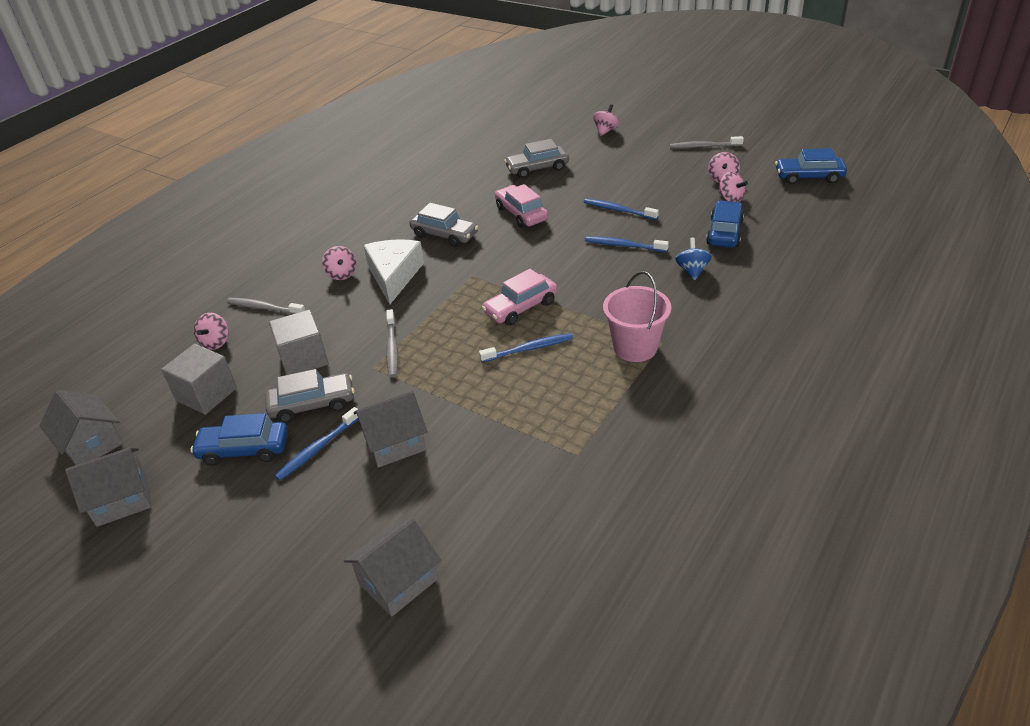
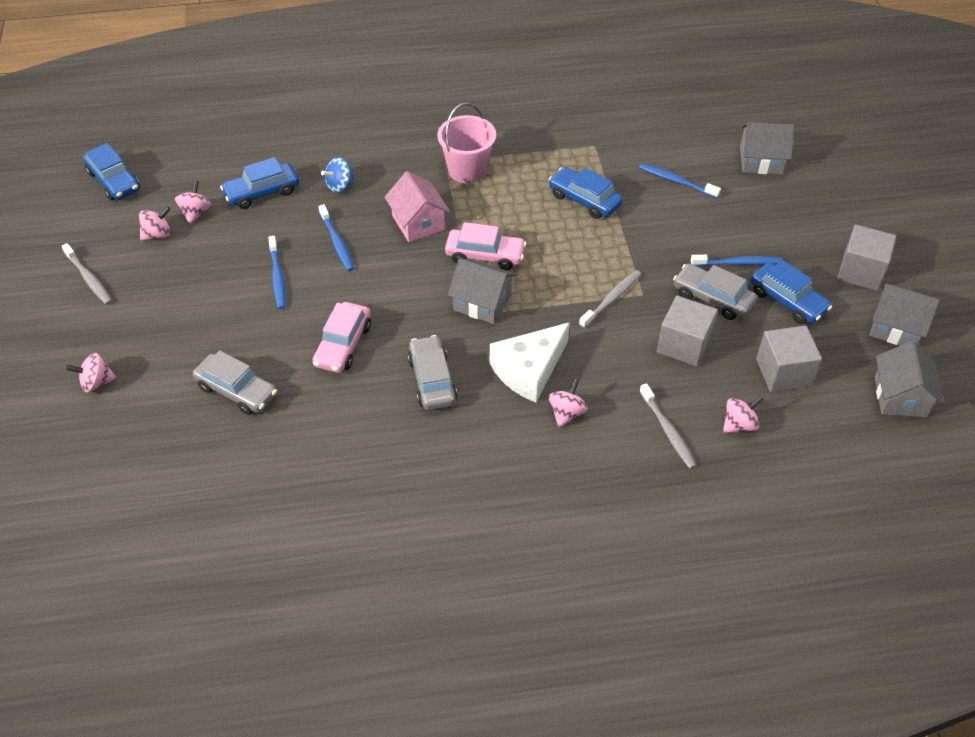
camera: 135 degrees left, 10 degrees up
grey house [354,391,428,468] -> grey house moved to [448,259,517,324]
blue toothbrush [479,333,573,362] -> blue toothbrush moved to [639,163,721,198]
none -> pink house [385,171,450,242]
none -> blue car [548,167,623,219]
none -> grey cube [837,225,896,291]

